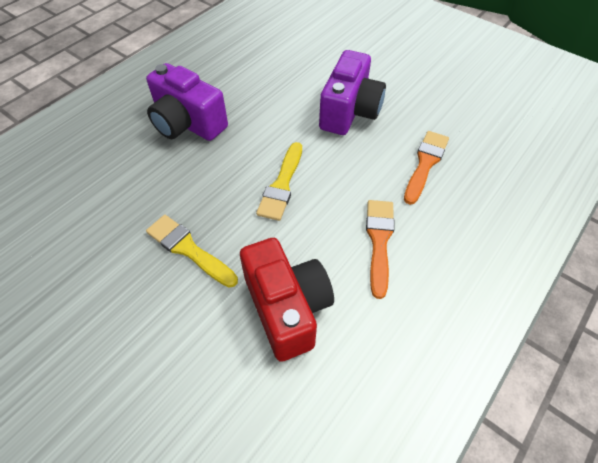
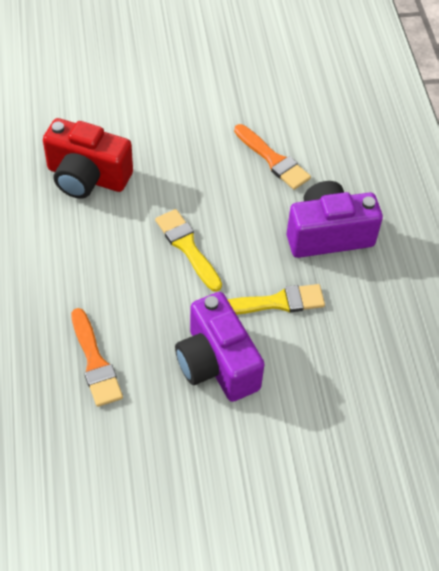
camera: 130 degrees right, 0 degrees up
yellow brush [146,215,238,288] -> yellow brush moved to [228,284,325,315]
orange brush [366,200,395,299] -> orange brush moved to [234,124,311,190]

